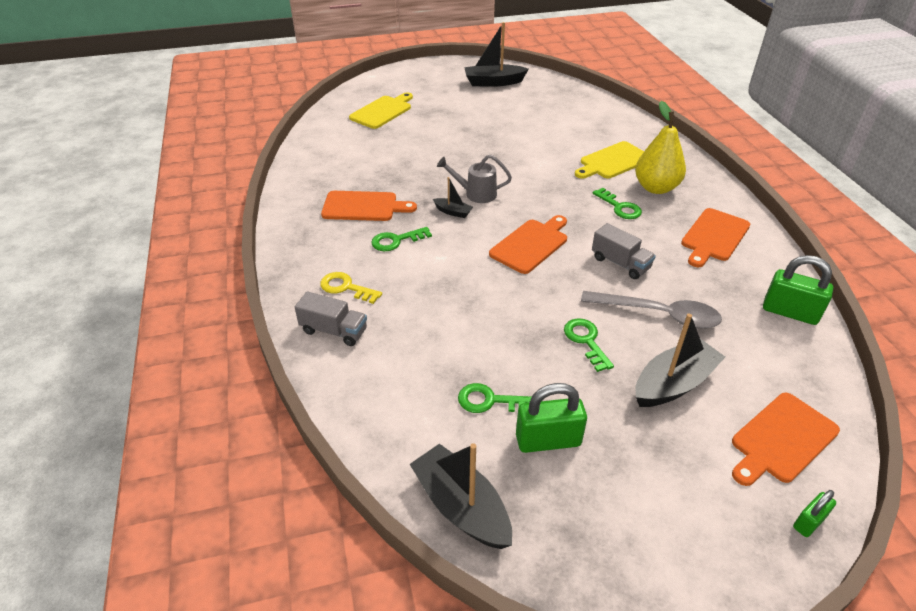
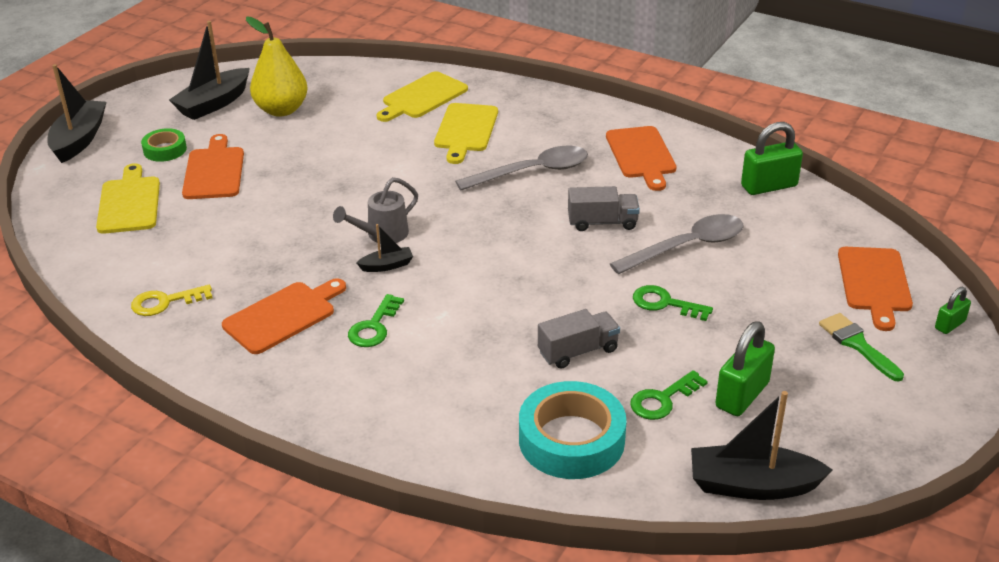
camera: 45 degrees left, 5 degrees down
grey truck [295,291,367,346] -> grey truck moved to [538,309,620,369]
yellow key [320,272,382,304] -> yellow key moved to [131,285,212,316]
orange cutting board [489,215,567,274] -> orange cutting board moved to [182,134,244,199]
green key [593,188,642,219] -> grey spoon [455,146,588,190]
yellow pear [635,101,686,194] -> yellow pear moved to [246,17,308,117]
black boat [635,314,725,407] -> black boat moved to [47,64,106,163]
green padlock [793,490,836,537] -> green padlock turned 45 degrees clockwise [935,287,971,334]
none -> green tape [141,128,187,162]
none -> yellow cutting board [377,71,468,122]
none -> turquoise tape [519,381,627,479]
none -> green brush [819,313,904,381]

